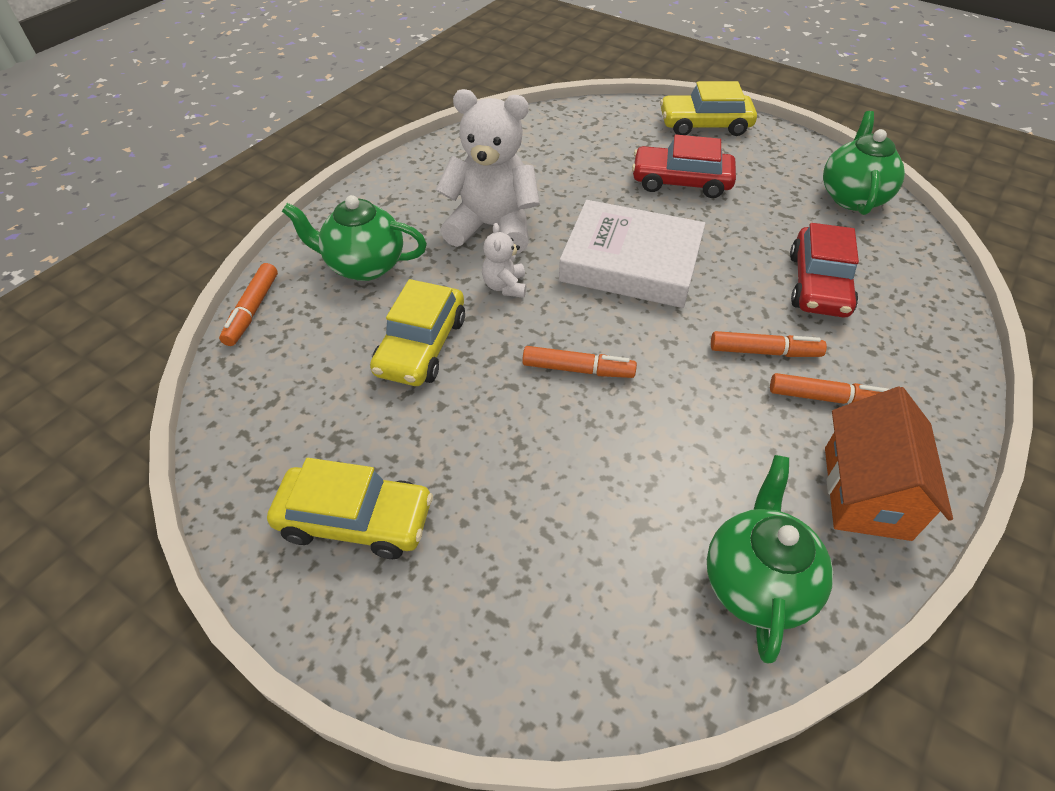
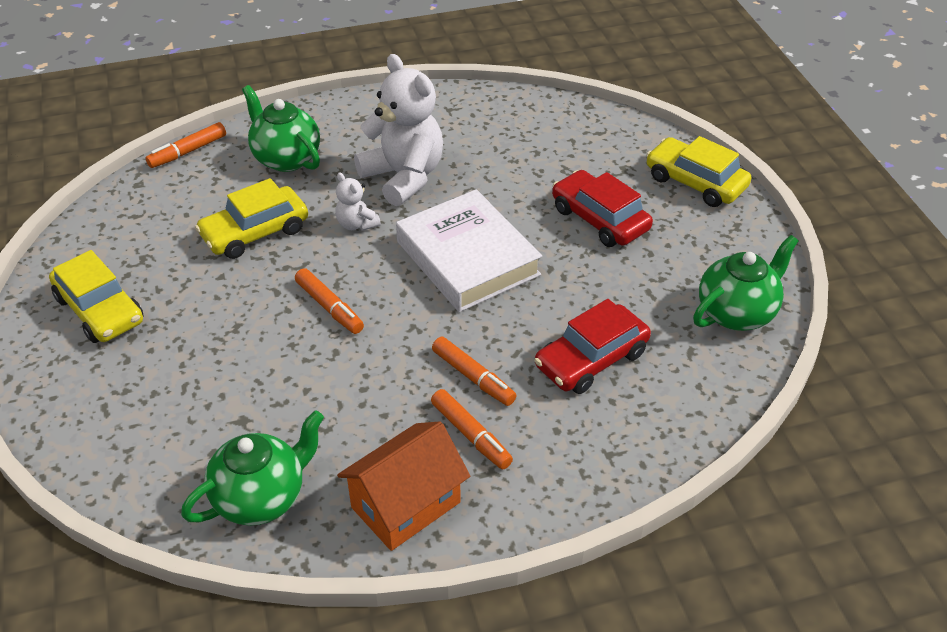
camera: 40 degrees right, 5 degrees down
white teddy bear [482,223,526,298] -> white teddy bear turned 75 degrees counterclockwise [335,172,381,231]

